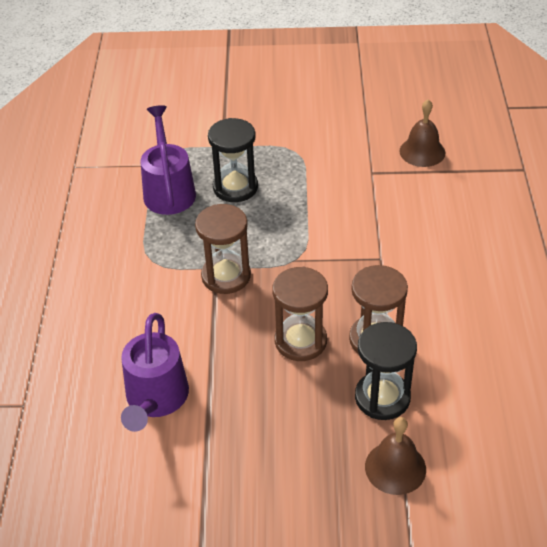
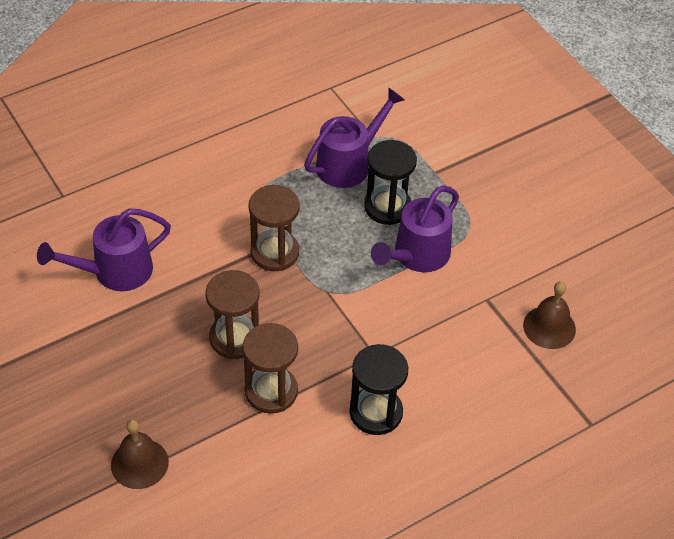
camera: 55 degrees right, 5 degrees up
black hourglass [355,322,417,420] -> black hourglass moved to [349,344,408,435]
none -> purple watering can [371,186,459,272]

